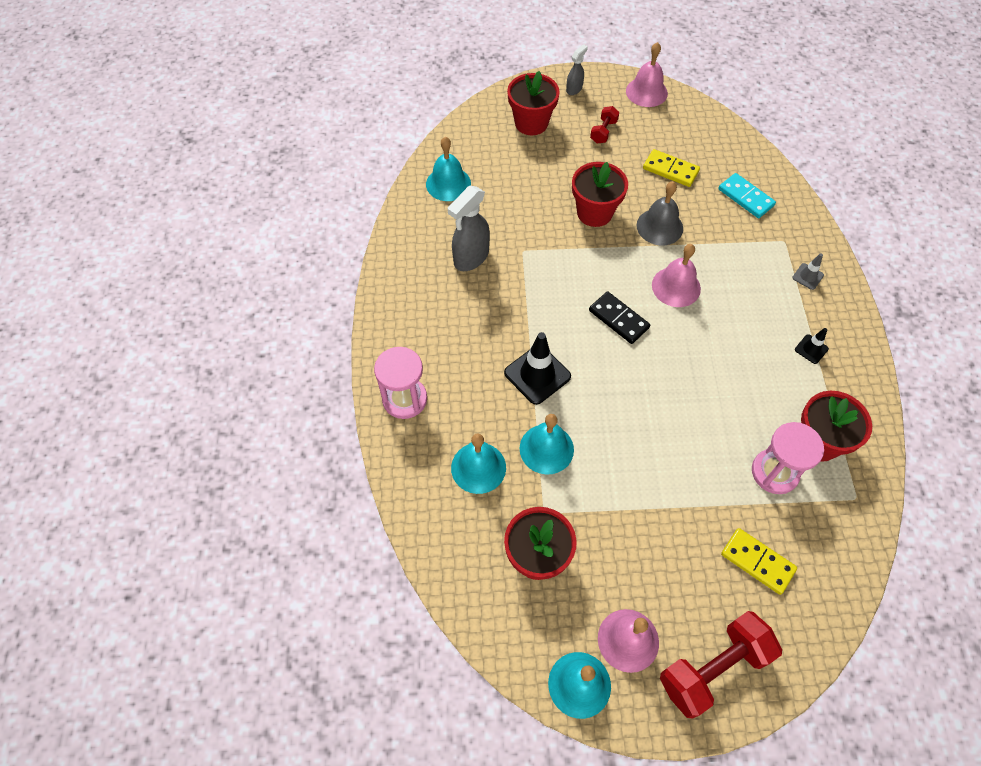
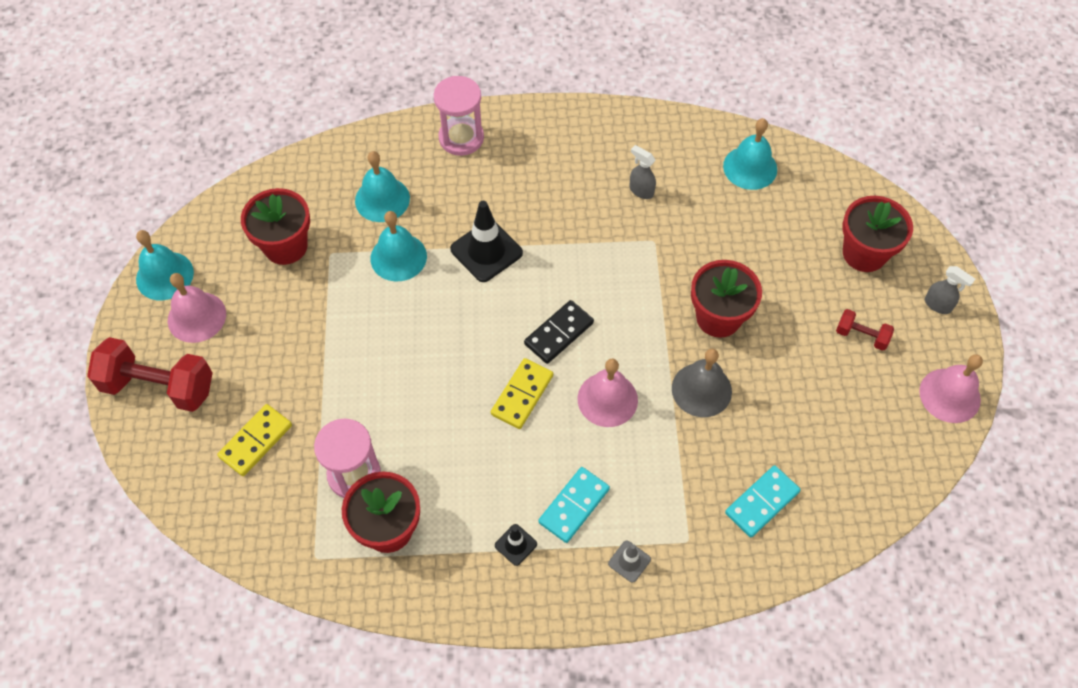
camera: 90 degrees right, 0 degrees up
grey spray bottle [448,186,490,271] -> grey spray bottle [629,145,656,199], size x0.55
yellow domino [643,149,700,187] -> yellow domino moved to [491,358,553,429]
red dumbbell [660,611,782,719] -> red dumbbell turned 45 degrees counterclockwise [87,337,213,412]
none -> turquoise domino [538,467,610,543]

